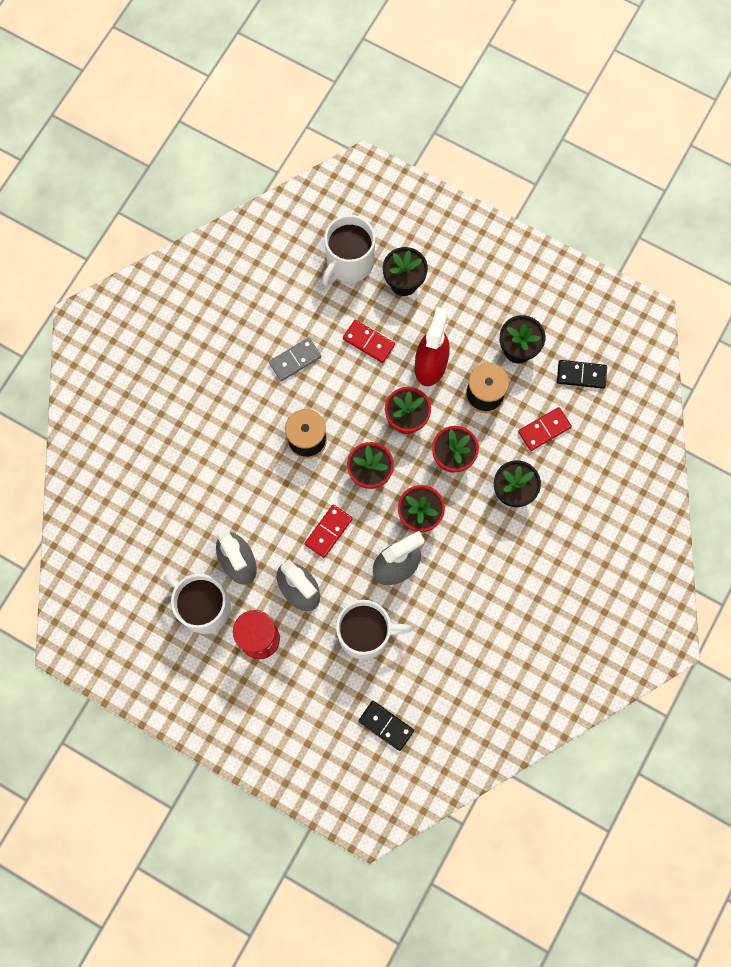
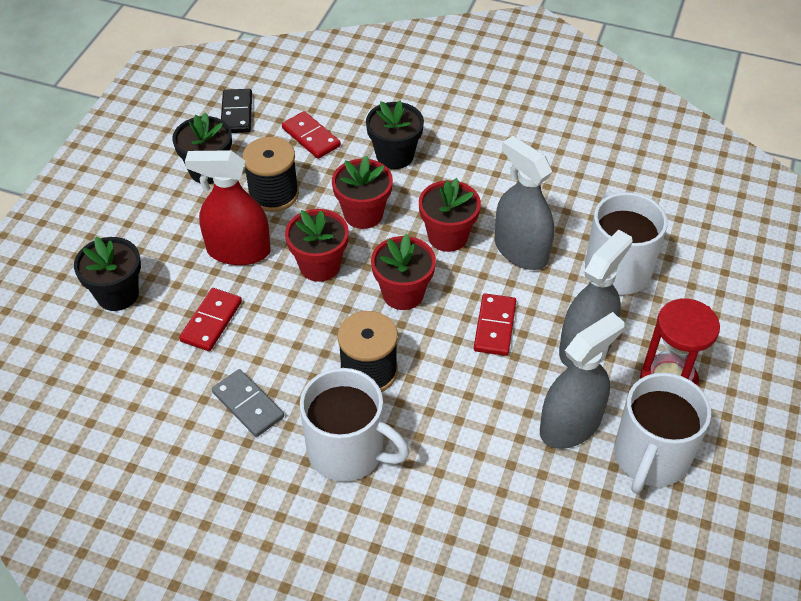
camera: 100 degrees left, 25 degrees down
red domino [305,505,353,558] -> red domino turned 75 degrees clockwise [474,293,516,356]
white mug [322,215,375,286] -> white mug moved to [300,368,410,482]
black domino [358,701,414,751] -> none

